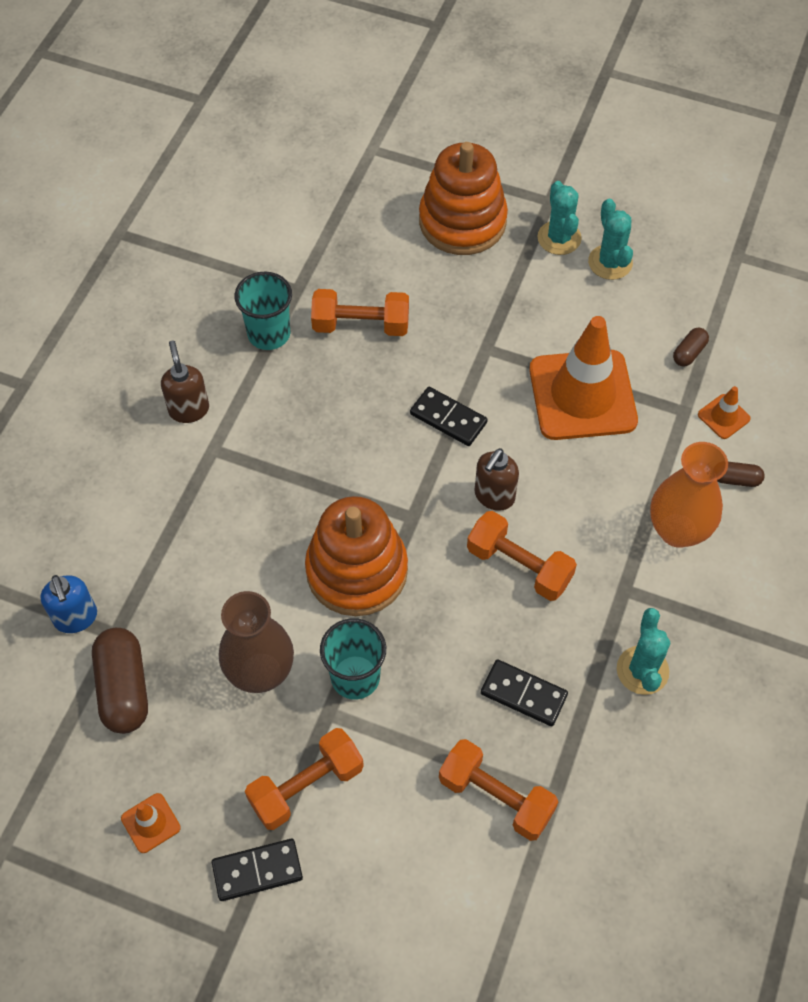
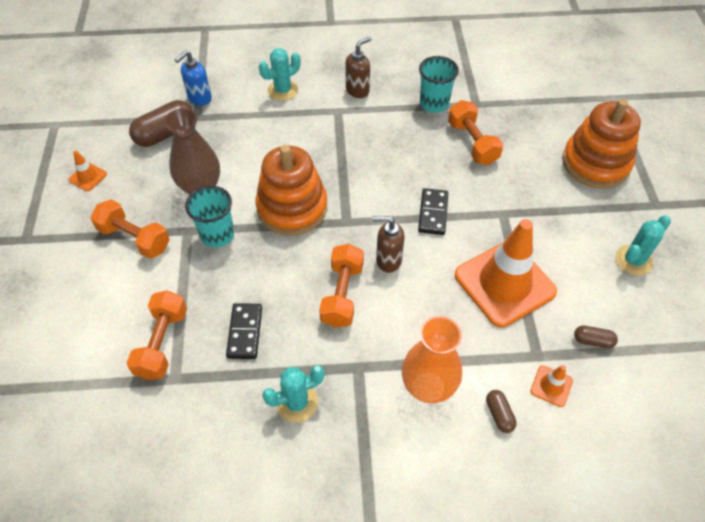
camera: 65 degrees right, 5 degrees down
black domino [212,839,303,901] -> none
turquoise cactus [537,181,582,255] -> turquoise cactus moved to [259,48,300,101]

